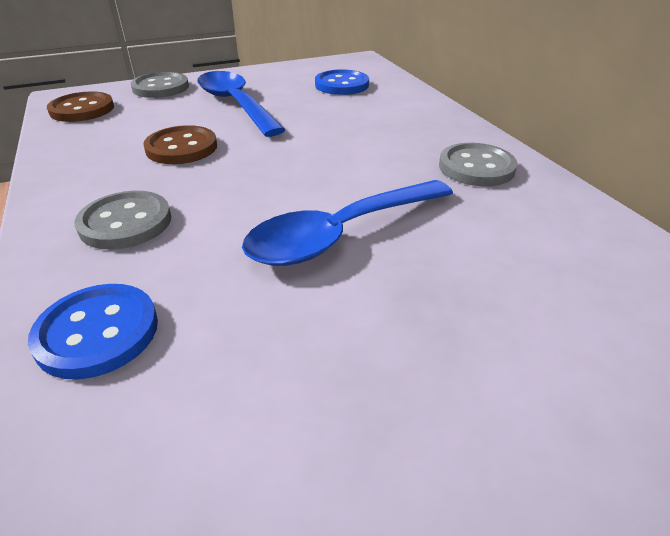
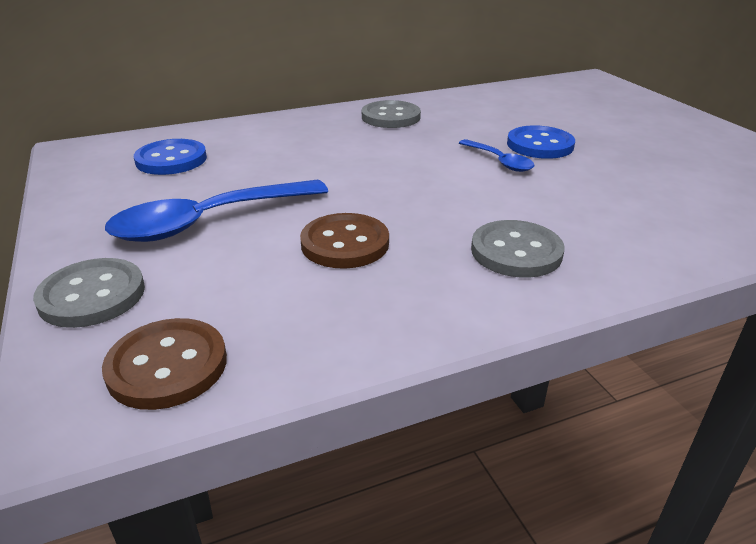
camera: 90 degrees left, 5 degrees down
blue button [28,284,158,379] -> blue button moved to [507,125,575,159]
blue spoon [242,180,453,266] -> blue spoon [459,139,535,172], size x0.52

